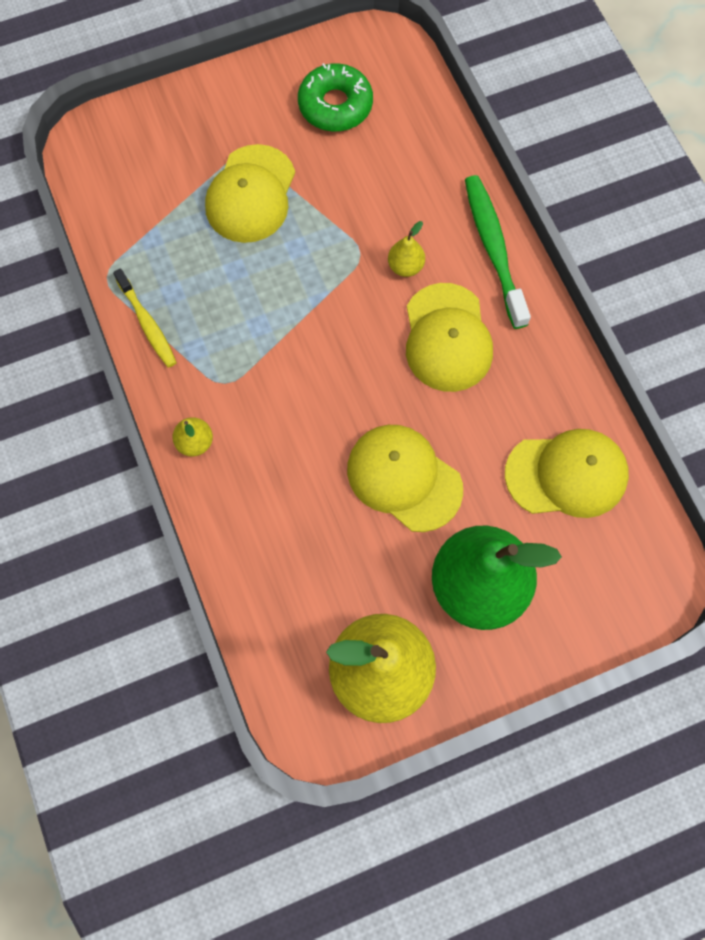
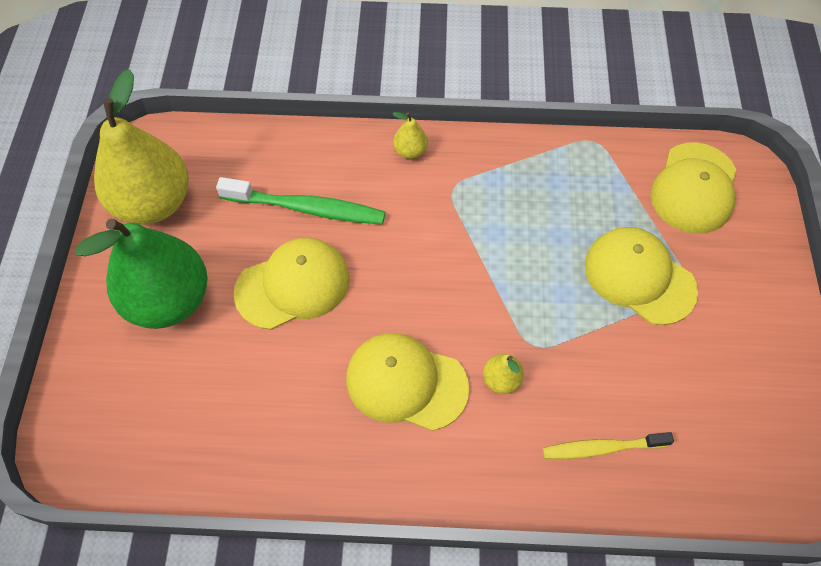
camera: 115 degrees right, 10 degrees down
yellow toothbrush [113,269,177,368] -> yellow toothbrush moved to [543,432,674,459]
green donut [298,63,373,132] -> none
green toothbrush [465,175,531,329] -> green toothbrush moved to [216,177,385,224]
yellow cap [505,429,629,518] -> yellow cap moved to [650,142,737,234]

